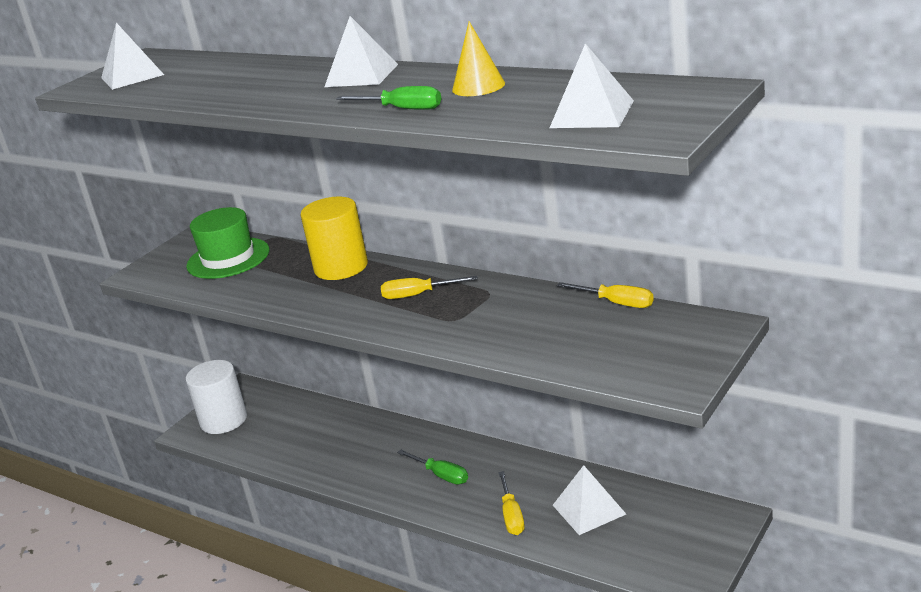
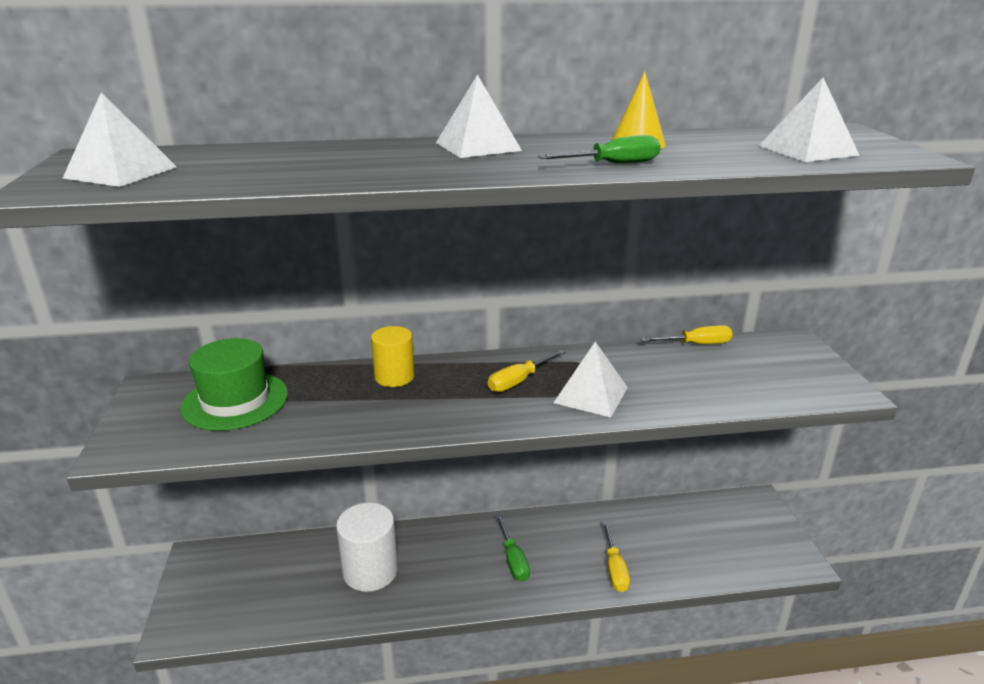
camera: 45 degrees left, 0 degrees up
white cylinder [185,360,247,434] -> white cylinder moved to [336,503,398,592]
yellow cylinder [300,196,368,280] -> yellow cylinder [371,326,414,387], size x0.66
green screwdriver [397,450,468,484] -> green screwdriver turned 75 degrees clockwise [496,515,530,582]
yellow screwdriver [498,471,525,535] -> yellow screwdriver turned 45 degrees clockwise [602,522,630,592]
white pyramid [553,465,626,535] -> white pyramid moved to [553,341,628,417]

